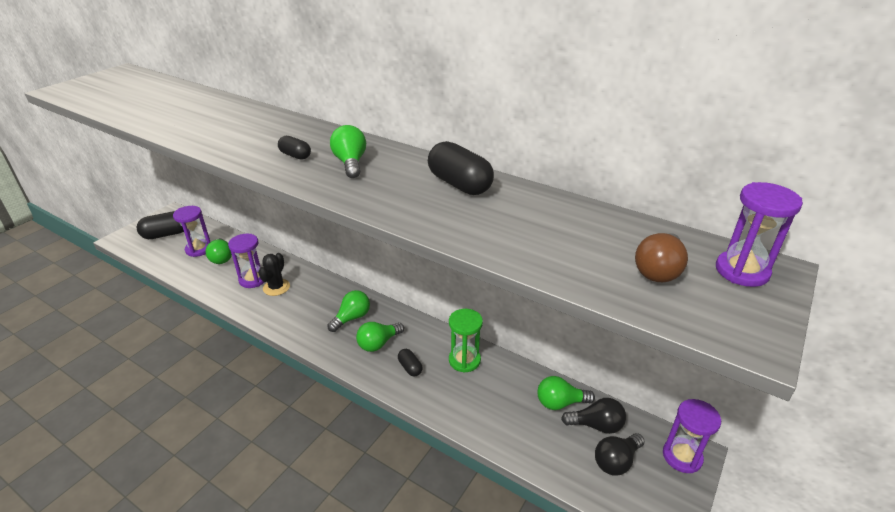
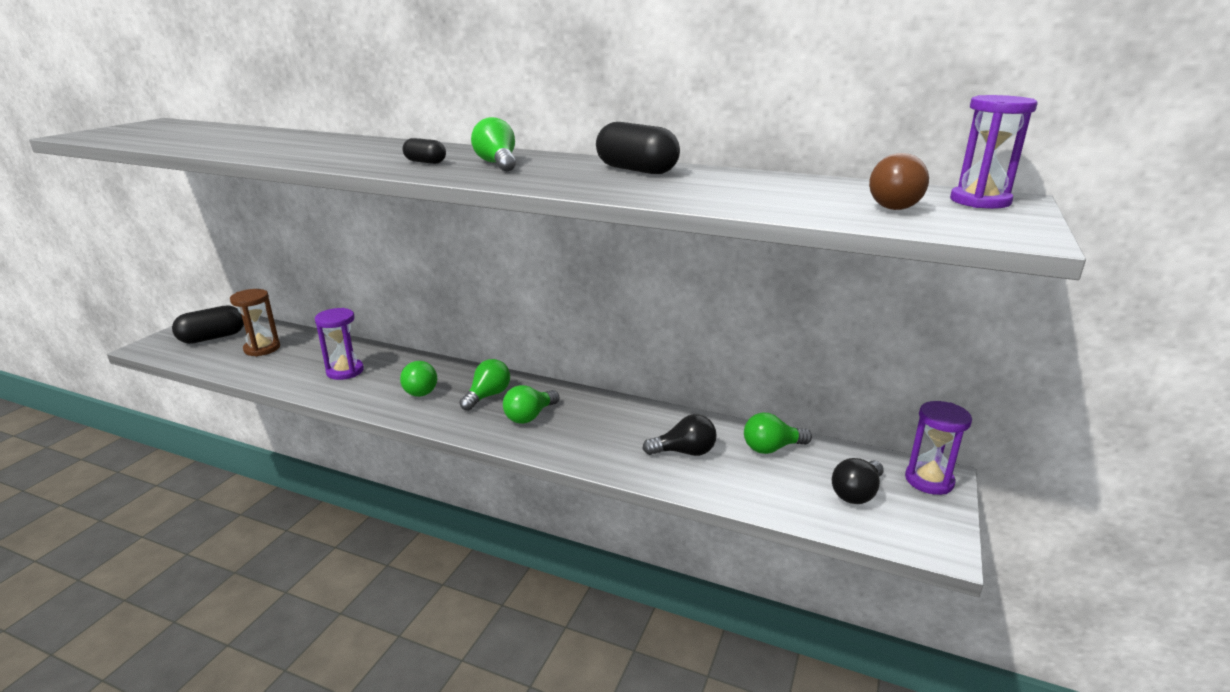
camera: 10 degrees left, 10 degrees down
purple hourglass [173,206,210,257] -> brown hourglass [230,289,280,356]
green light bulb [206,238,232,264] -> green light bulb moved to [400,361,437,397]
black cactus [258,253,290,296] -> none
black capsule [398,349,423,377] -> none
green hourglass [449,309,483,373] -> none
black light bulb [561,398,626,434] -> black light bulb moved to [642,414,717,456]

